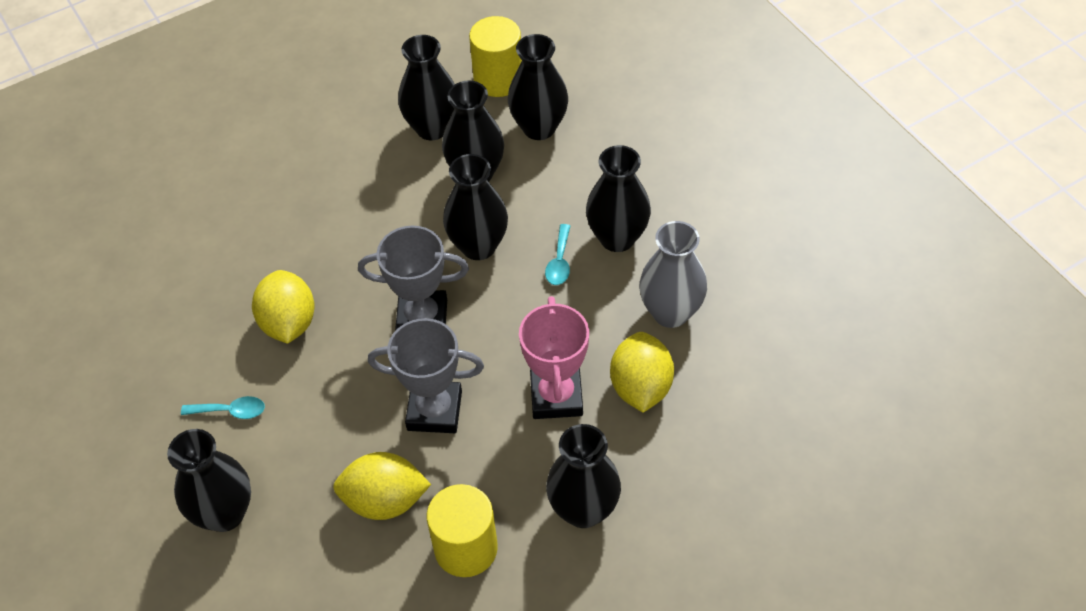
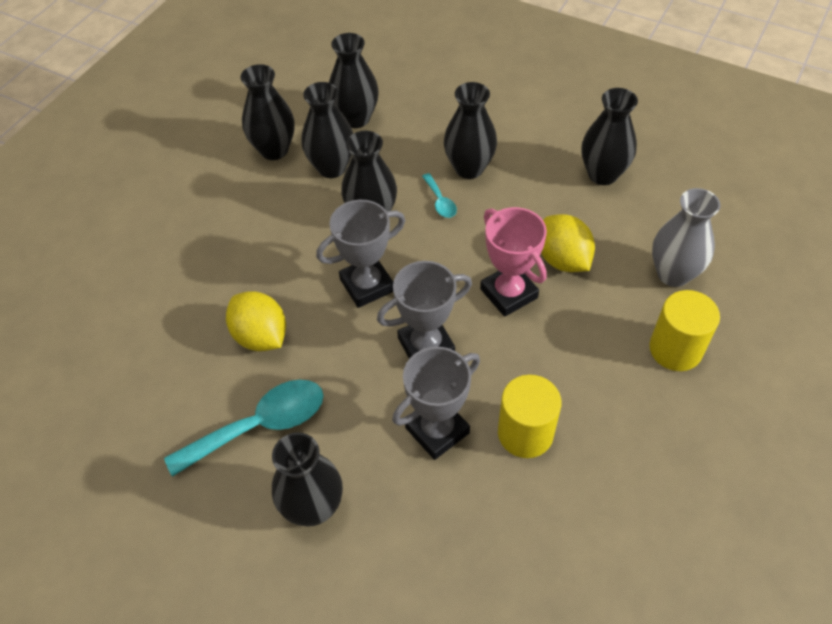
camera: 30 degrees left, 0 degrees up
turquoise spoon [181,396,265,419] -> turquoise spoon [164,380,324,477], size x2.11
yellow lemon [333,452,431,520] -> grey trophy [392,347,480,460]
yellow cylinder [469,16,522,97] -> yellow cylinder moved to [649,290,720,371]
black vase [546,424,621,528] -> black vase moved to [581,88,638,185]
grey vase [639,221,707,328] -> grey vase moved to [652,188,720,287]

